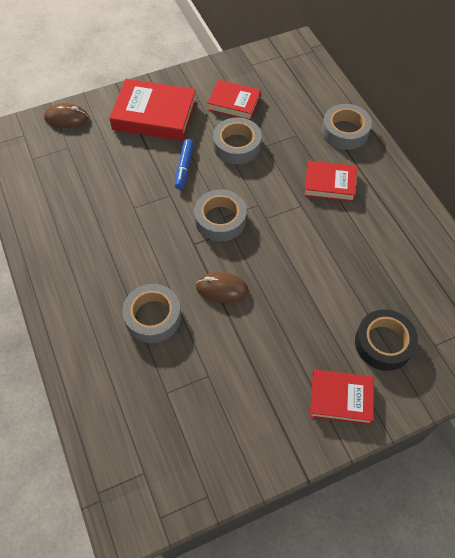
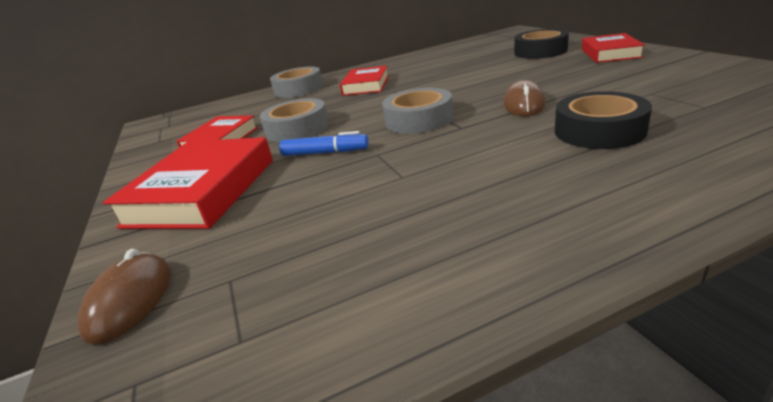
camera: 85 degrees left, 30 degrees down
grey tape [122,284,181,343] -> black tape [555,91,652,149]

